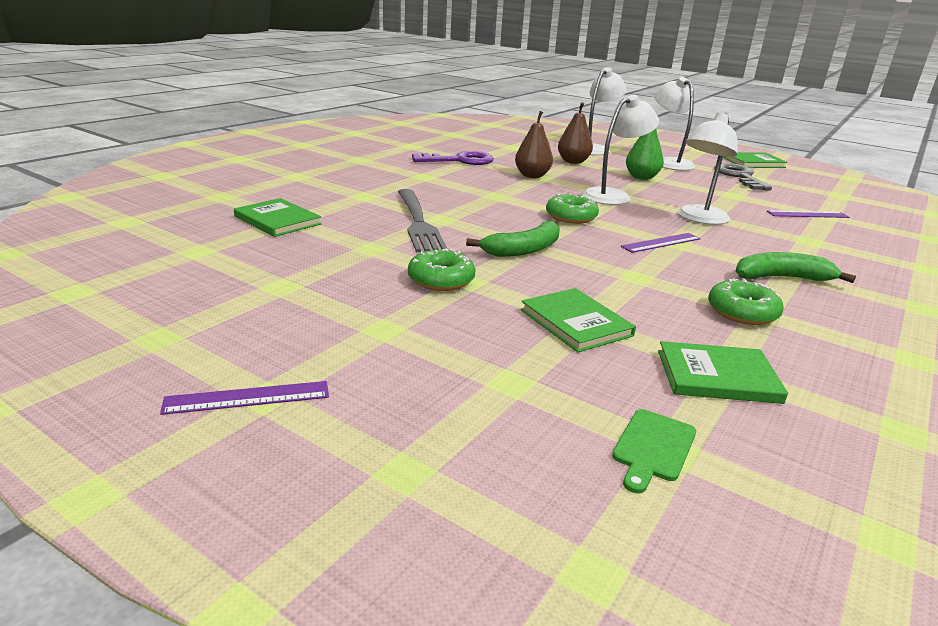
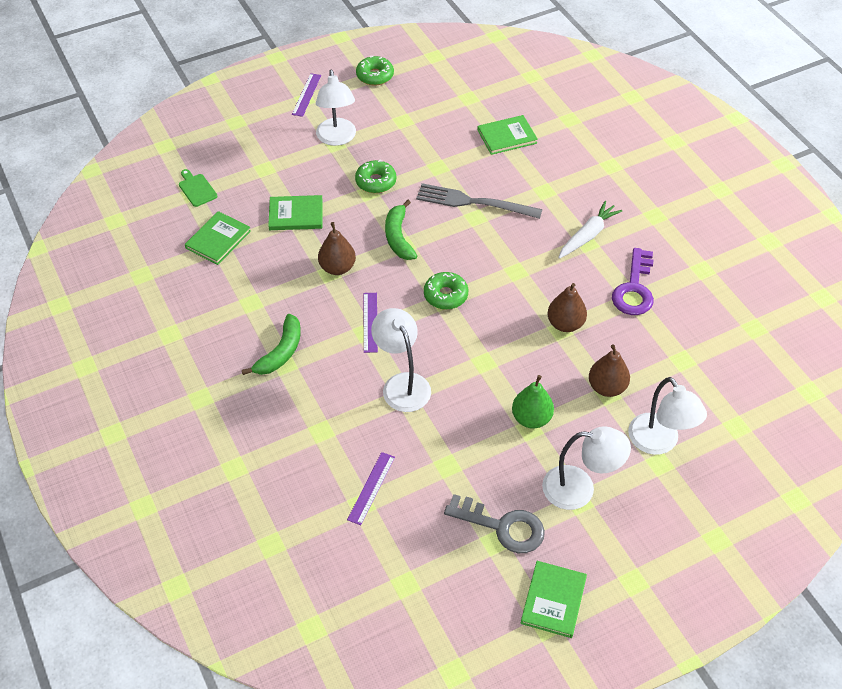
camera: 120 degrees right, 25 degrees up
white lamp [582,95,659,205] -> white lamp moved to [316,70,356,146]
green donut [708,279,784,325] -> green donut moved to [356,55,394,86]
none -> brown pear [318,222,356,275]
none -> white carrot [558,201,622,259]

